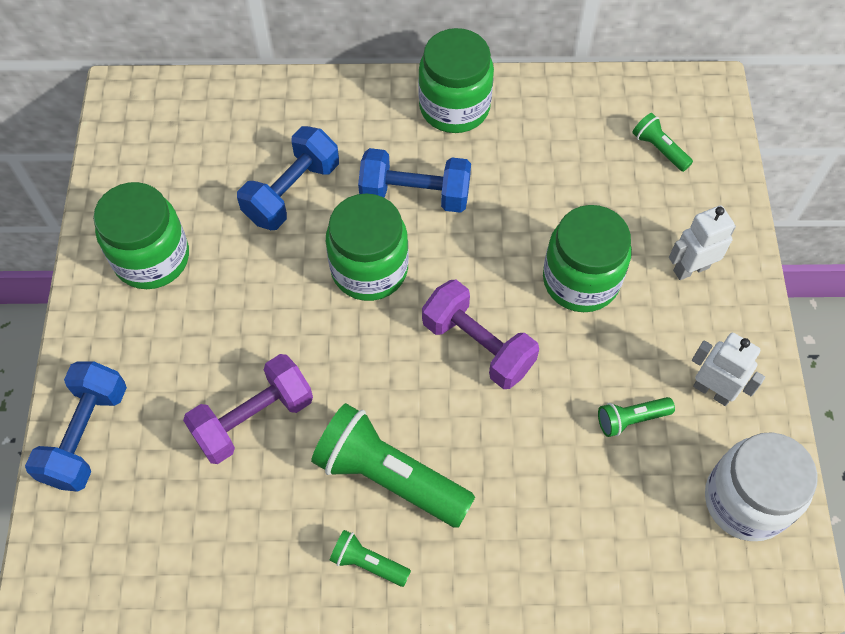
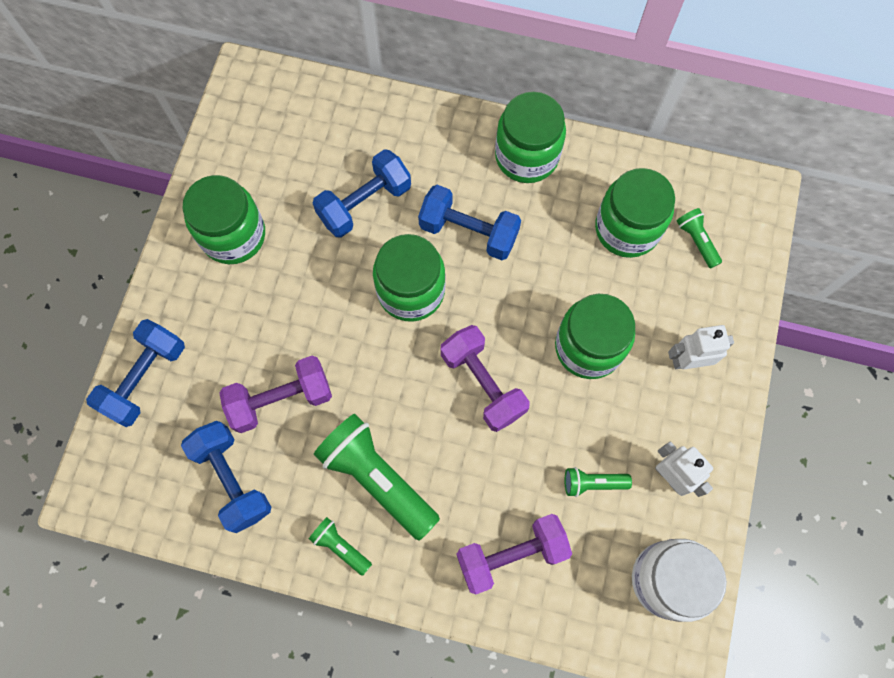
camera: 15 degrees right, 10 degrees up
none -> blue dumbbell [181,421,271,533]
none -> purple dumbbell [456,514,572,594]
none -> green jar [595,168,675,258]

